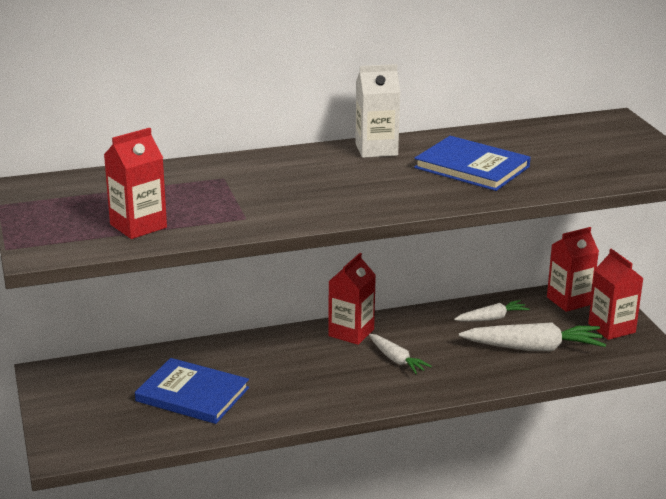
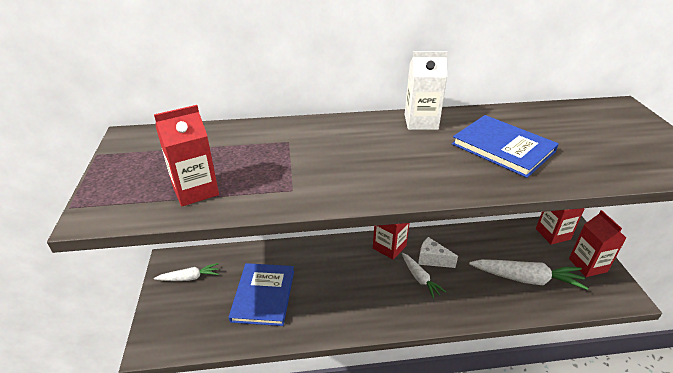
camera: 10 degrees right, 10 degrees up
blue book [135,358,249,424] -> blue book turned 60 degrees clockwise [229,263,294,326]
white carrot [454,300,530,321] -> white carrot moved to [154,263,219,281]
none -> white cheese [418,237,458,268]

